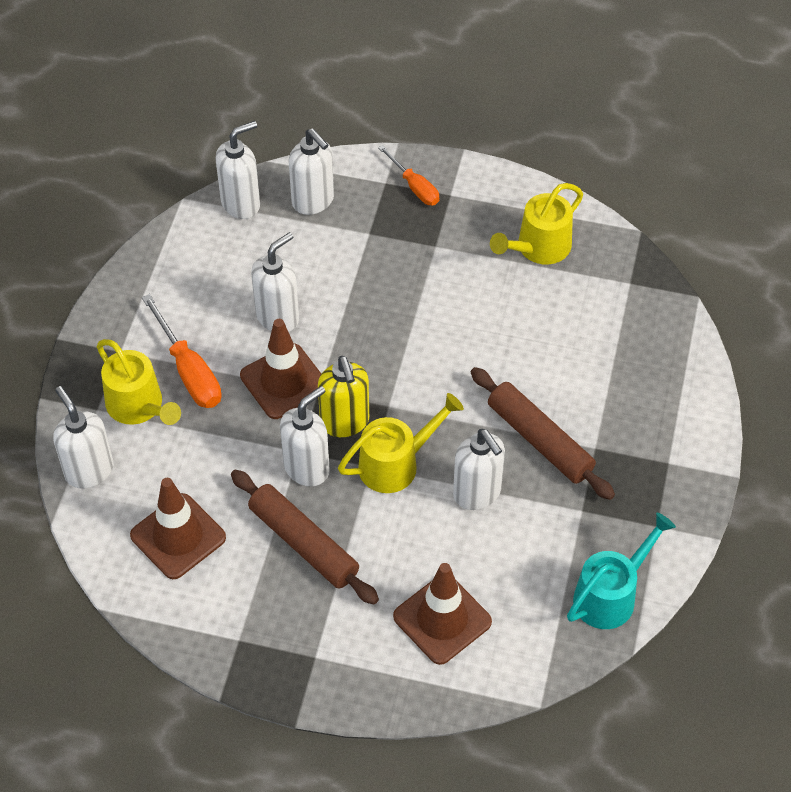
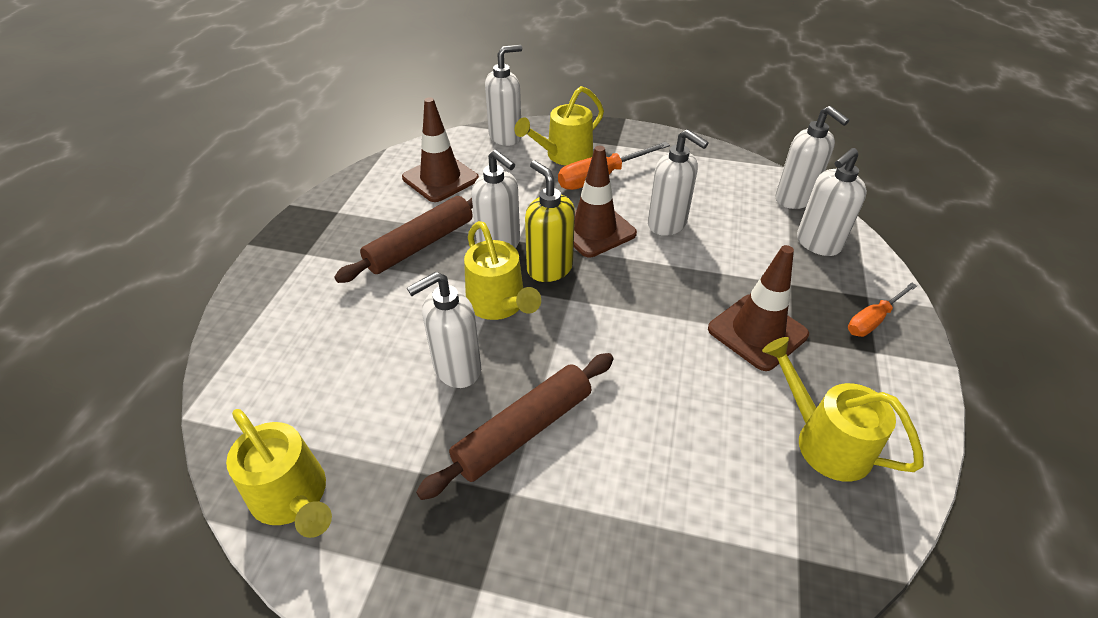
camera: 90 degrees right, 10 degrees down
yellow soap dispenser [318,356,369,437] -> yellow soap dispenser turned 75 degrees clockwise [525,160,575,282]
brown traffic cone [393,563,492,665] -> brown traffic cone moved to [708,245,809,371]
turquoise watering can [567,513,676,629] -> yellow watering can [226,409,332,538]

